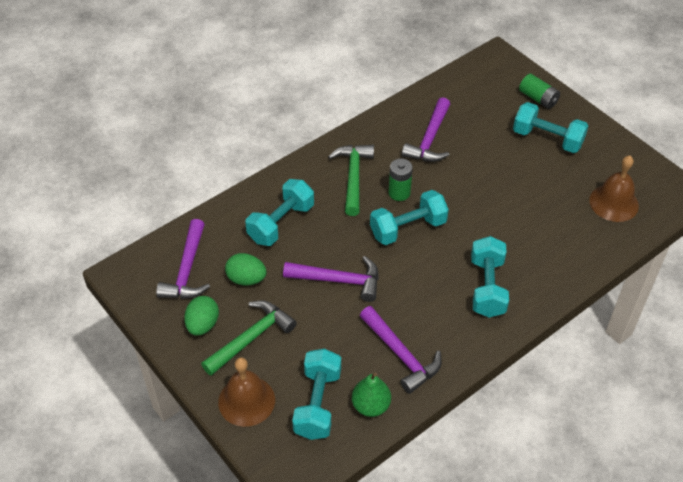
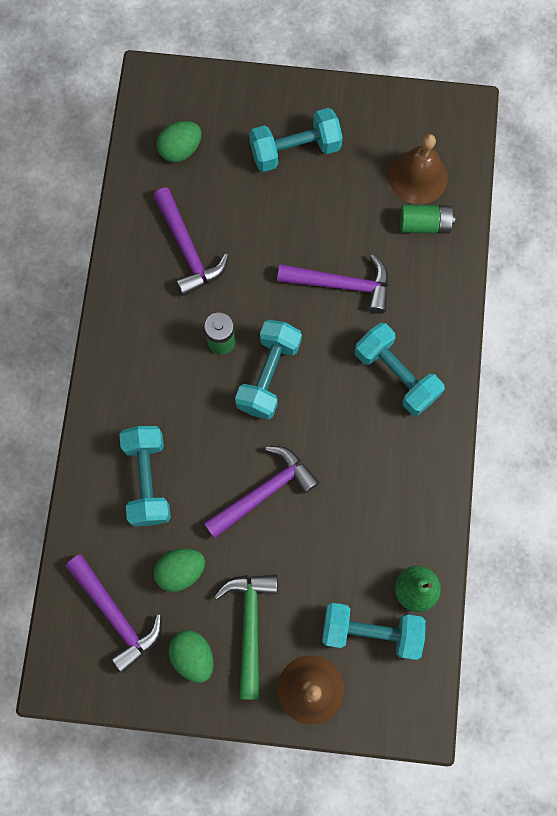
camera: 45 degrees left, 25 degrees up
turquoise dumbbell [292,349,341,440] -> turquoise dumbbell turned 45 degrees counterclockwise [322,603,426,660]
green hammer [328,145,374,216] -> none
purple hammer [360,306,442,394] -> purple hammer moved to [277,254,389,314]
green battery [519,74,560,109] -> green battery moved to [400,205,455,234]
none -> green egg [157,121,202,163]

